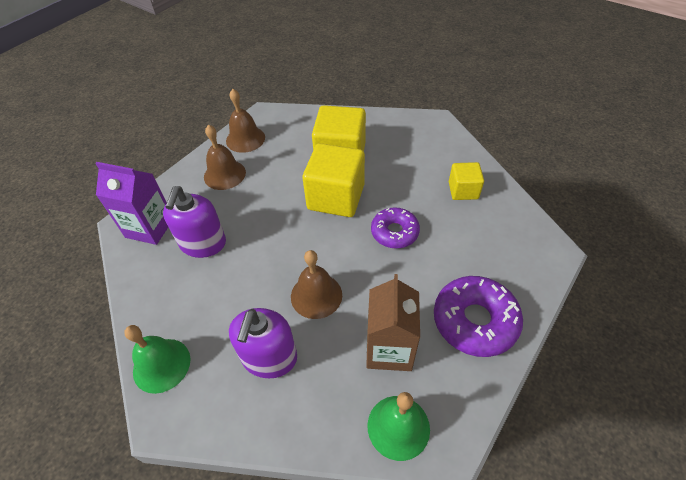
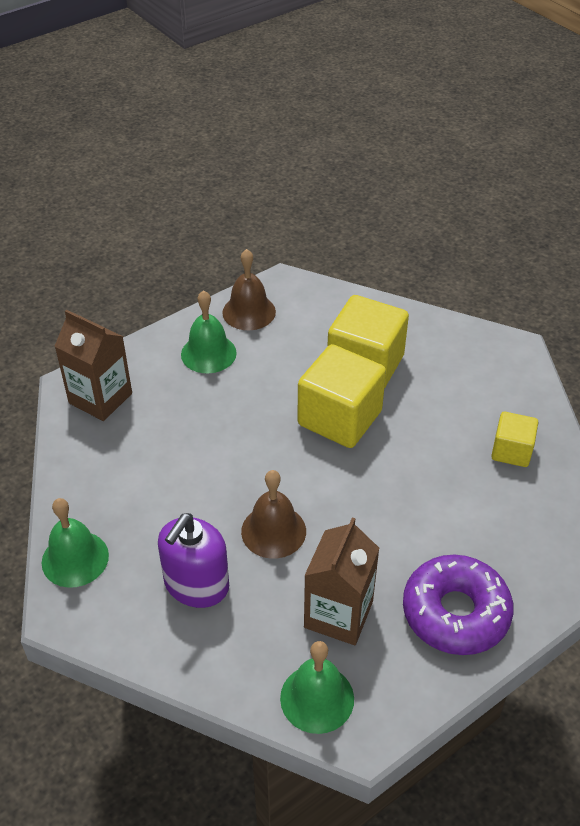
camera: 15 degrees right, 5 degrees down
purple carton [95,162,168,245] -> brown carton [54,310,132,421]
purple soap dispenser [163,186,226,258] -> none
brown bell [204,125,246,190] -> green bell [181,290,237,373]
purple donut [371,207,420,249] -> none

